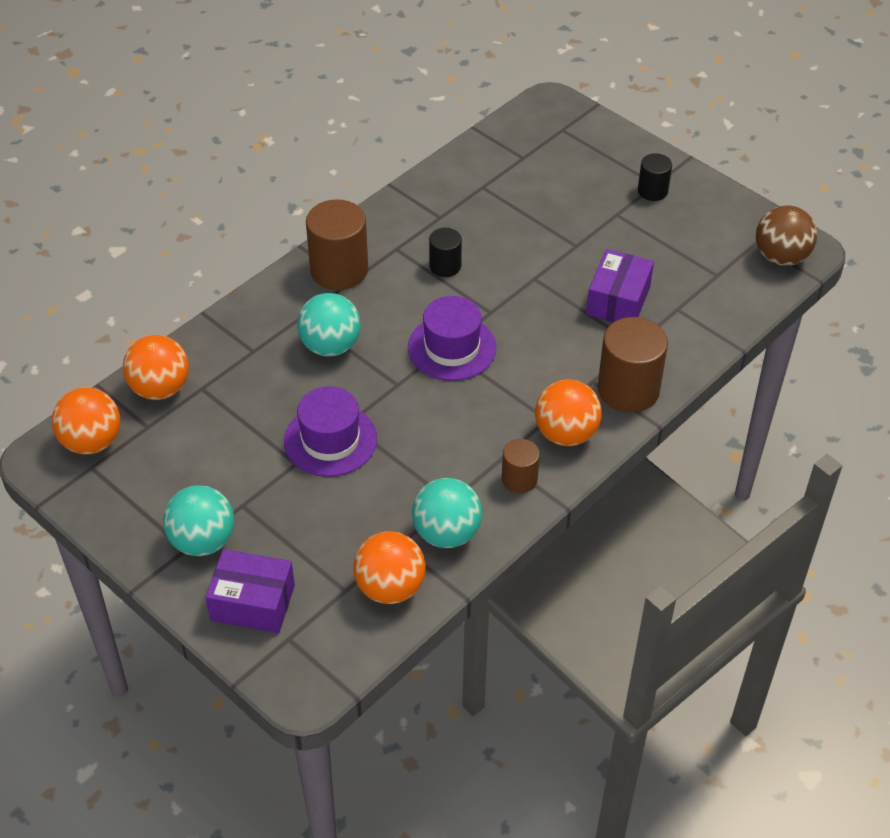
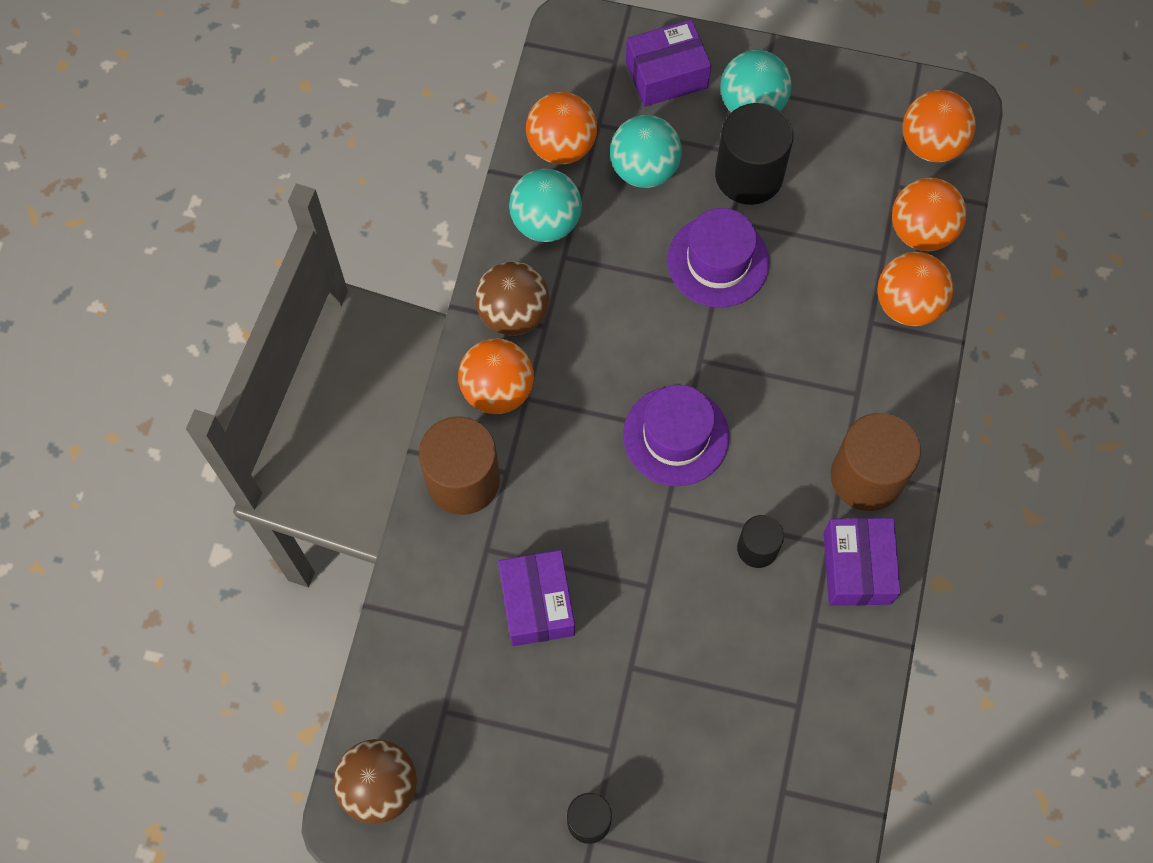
camera: 150 degrees right, 20 degrees up
turquoise ball [297,293,361,357] -> turquoise ball moved to [610,115,682,188]
brown cylinder [502,439,540,493] -> brown ball [475,261,549,336]
none -> black cylinder [715,103,793,205]
none -> purple box [824,518,901,606]
none -> orange ball [877,252,953,326]

